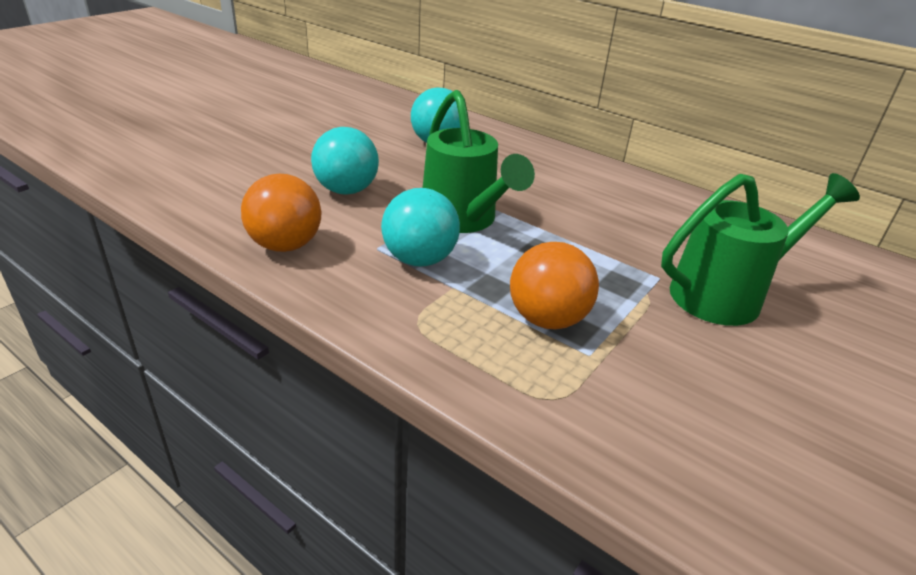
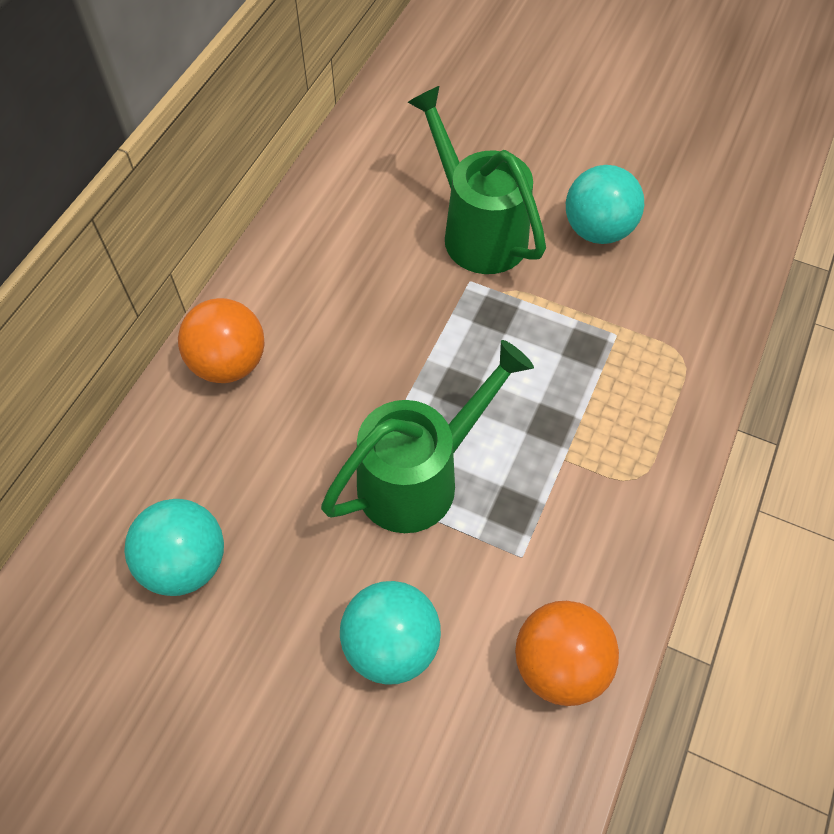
camera: 100 degrees left, 25 degrees up
turquoise ball [381,188,460,267] -> turquoise ball moved to [566,165,644,244]
orange ball [510,242,599,329] -> orange ball moved to [178,298,265,383]

